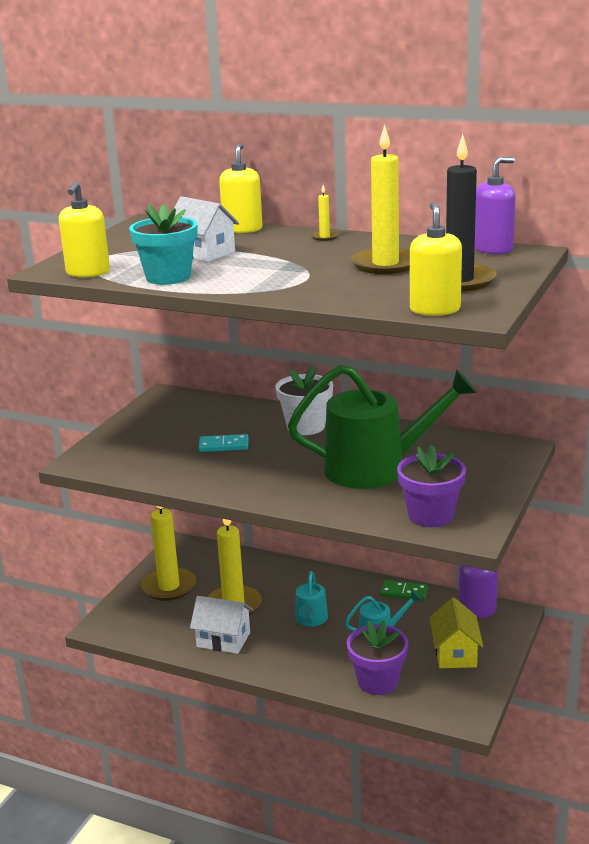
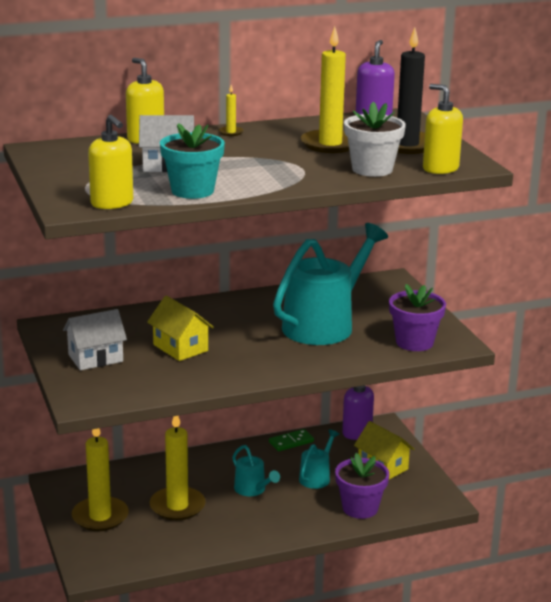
camera: 45 degrees left, 0 degrees up
white house [190,596,253,654] -> white house moved to [63,309,127,370]
turquoise domino [198,434,249,452] -> yellow house [147,295,214,361]
white flower pot [275,365,333,435] -> white flower pot moved to [344,102,406,177]
green watering can [288,365,477,489] -> turquoise watering can [273,223,388,345]

